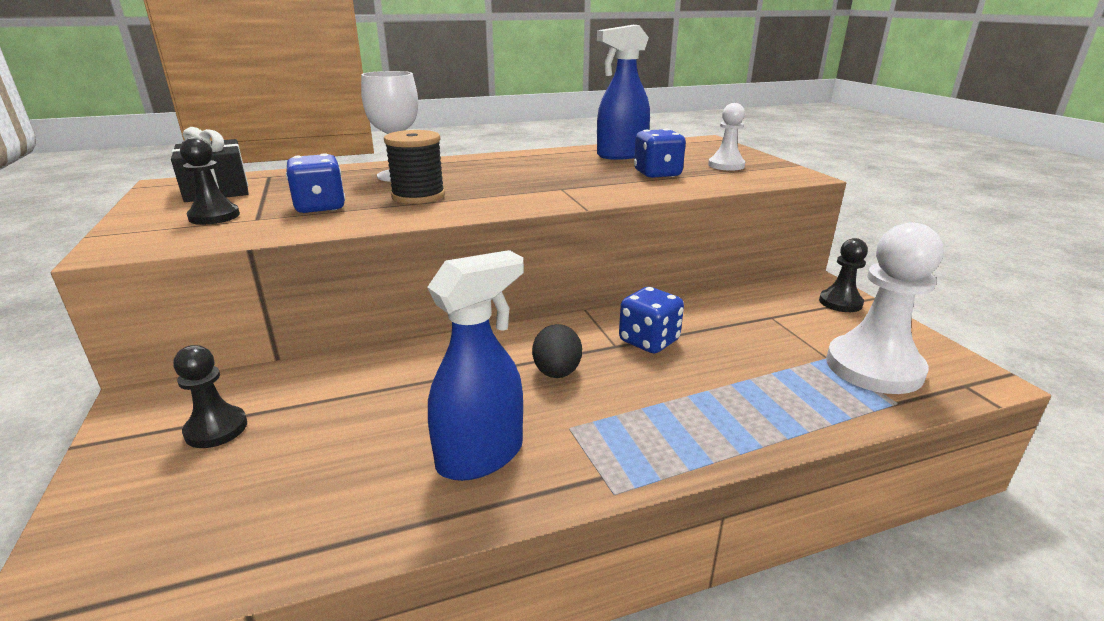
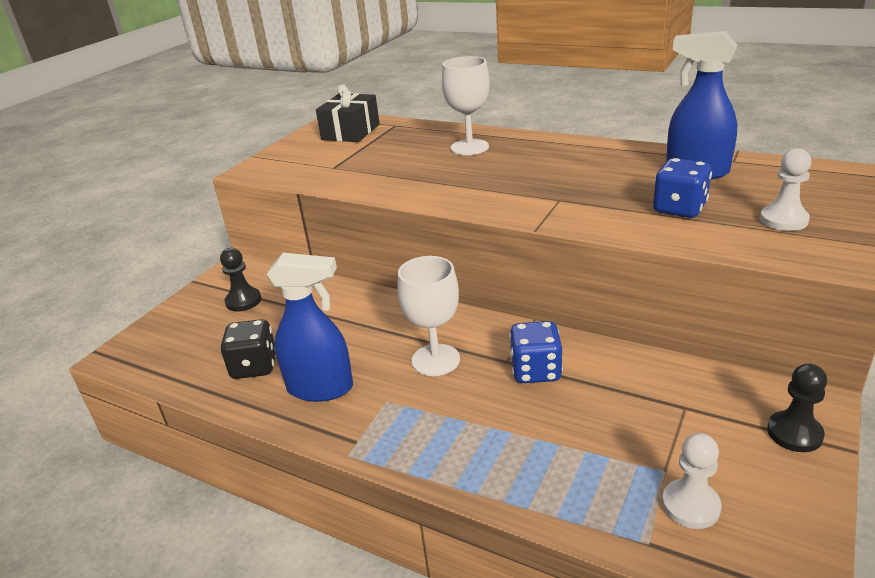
camera: 50 degrees right, 5 degrees up
black pawn [180,137,240,225] -> none
blue dice [286,153,345,213] -> none
black spool [384,130,445,204] -> none
black egg [532,324,582,378] -> white goblet [397,256,460,376]
white pawn [826,222,943,394] -> white pawn [662,433,722,529], size x0.55
none -> black dice [220,319,276,379]

